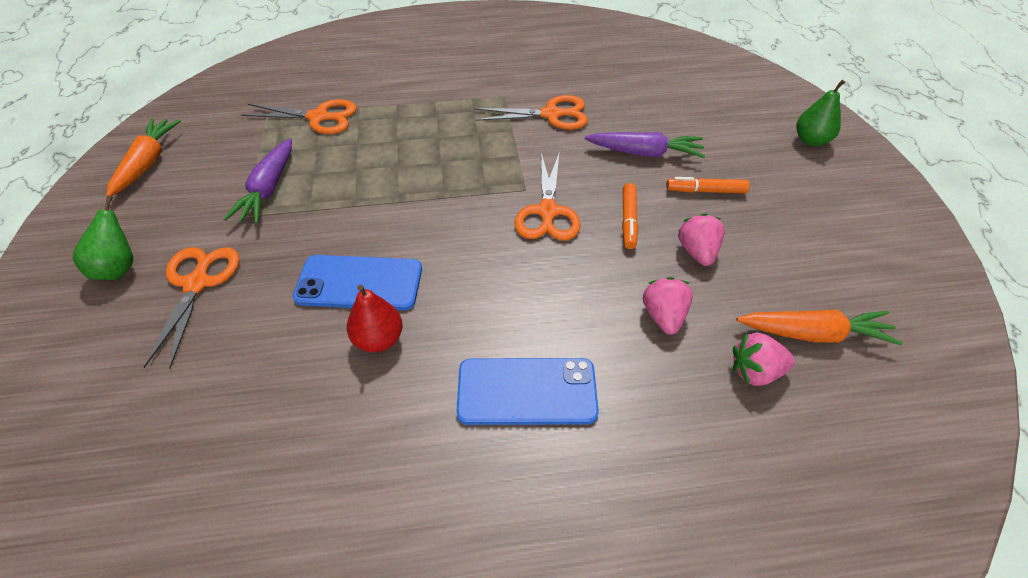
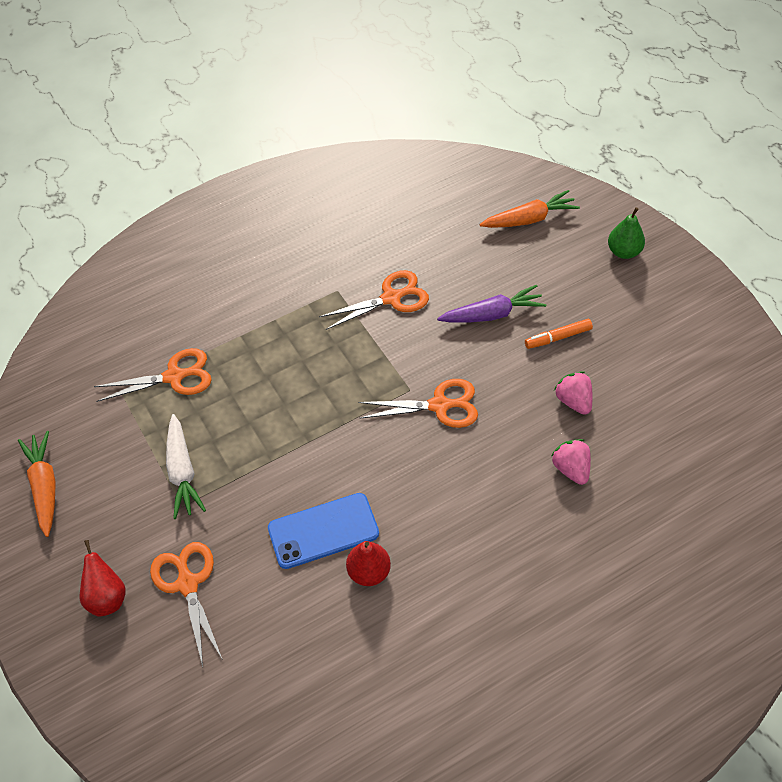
camera: 20 degrees left, 5 degrees up
green pear [73,195,133,280] -> red pear [80,540,126,617]
purple carrot [224,138,292,224] -> white carrot [166,414,206,519]
blue phone [456,358,599,425] -> none
orange scissors [515,153,581,241] -> orange scissors turned 75 degrees counterclockwise [359,379,478,428]
orange marker [622,183,638,249] -> none
pink strawberry [733,333,795,386] -> none
orange carrot [737,310,903,345] -> orange carrot moved to [480,190,580,228]

